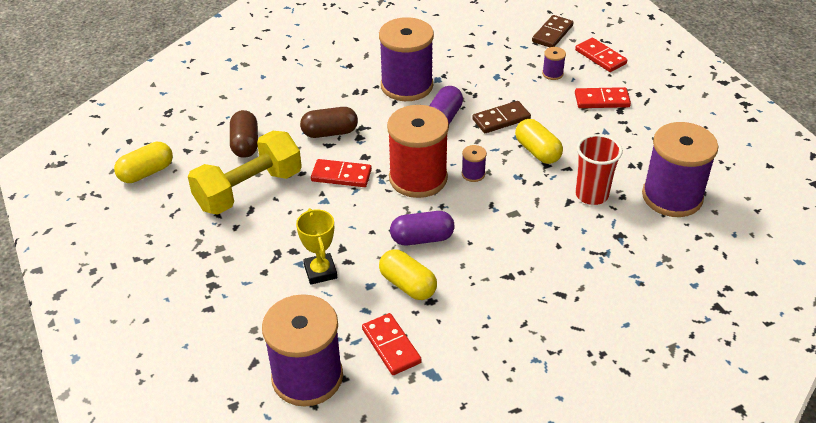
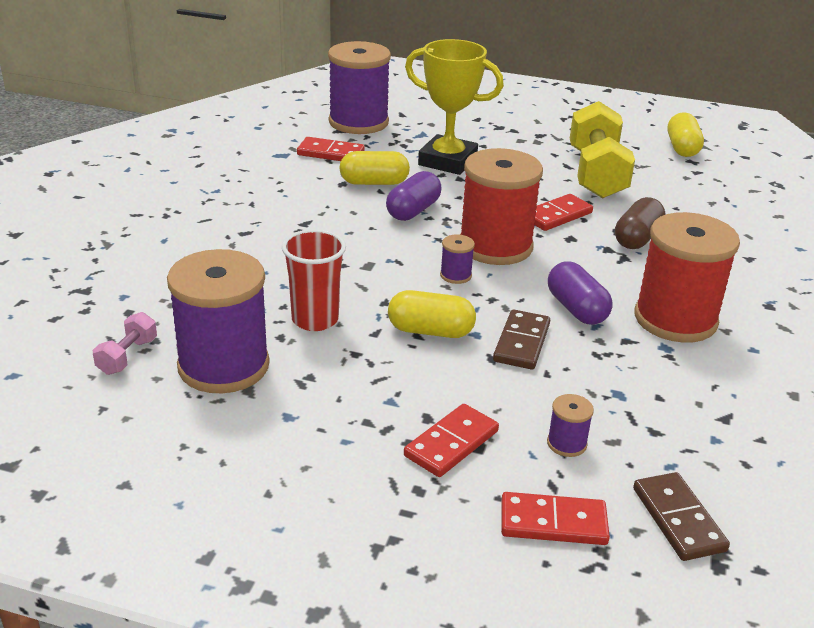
camera: 130 degrees right, 10 degrees down
brown capsule [230,110,258,158] -> none
yellow trophy [296,208,337,285] -> yellow trophy [405,39,504,175], size x1.64
purple spool [379,17,434,101] -> red spool [635,212,740,343]
none -> pink dumbbell [93,312,157,375]

